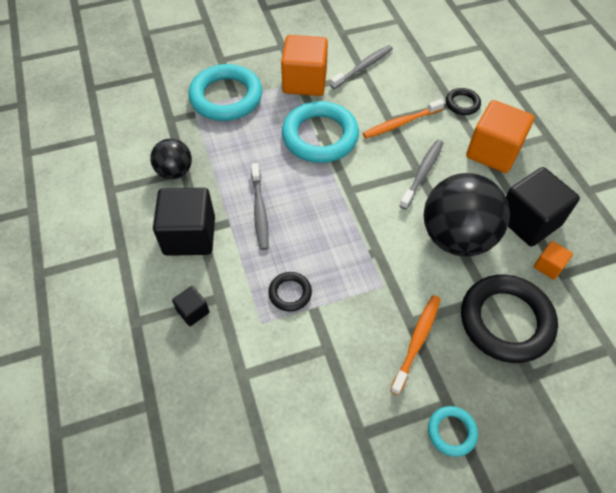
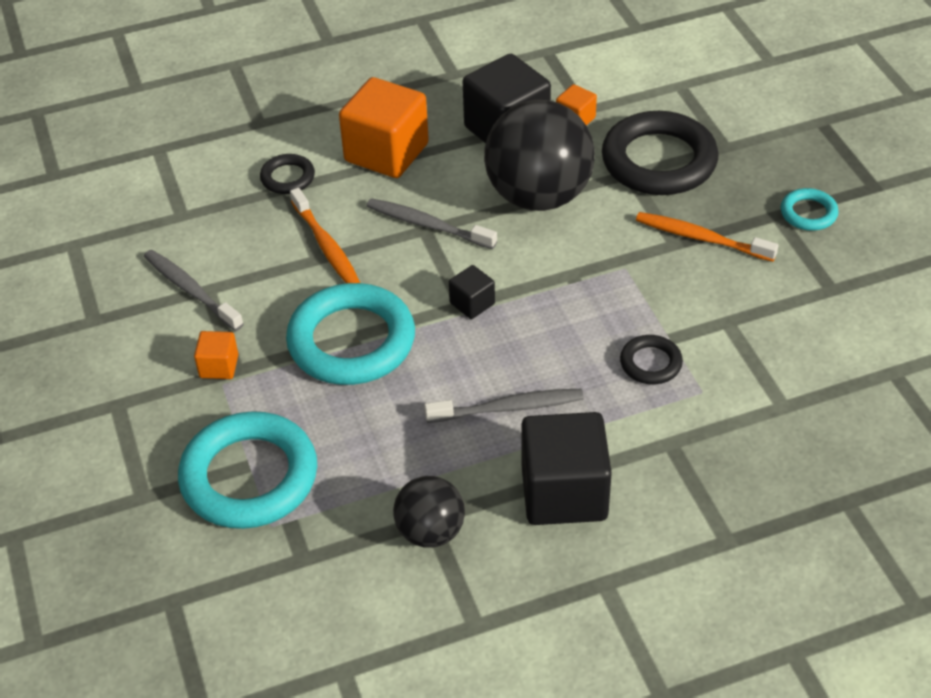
camera: 90 degrees left, 10 degrees down
black cube [172,286,209,326] -> black cube moved to [449,265,495,319]
orange cube [281,35,328,96] -> orange cube [194,331,239,379], size x0.47

